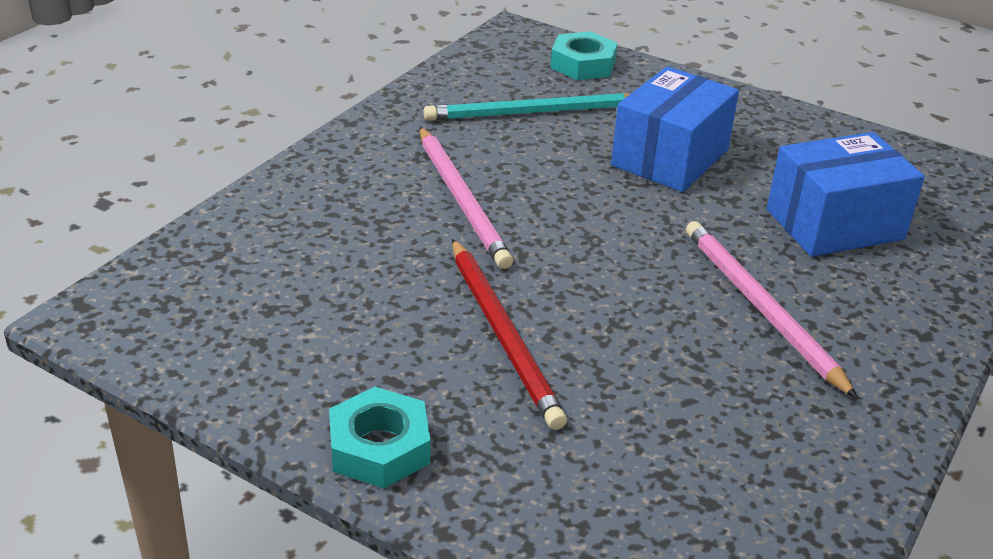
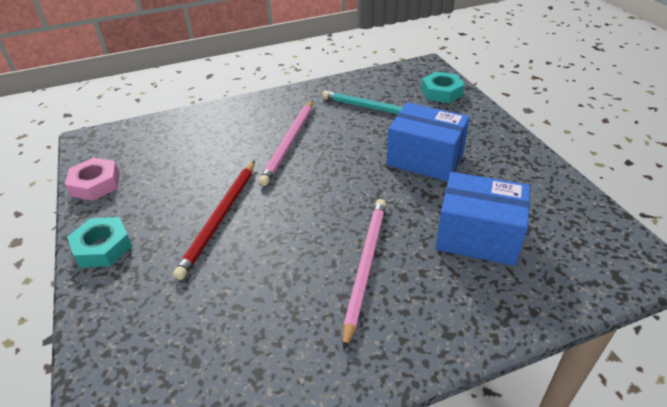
camera: 40 degrees right, 5 degrees up
blue box [611,66,739,192] -> blue box turned 45 degrees clockwise [387,102,470,182]
none -> pink nut [65,157,120,201]

